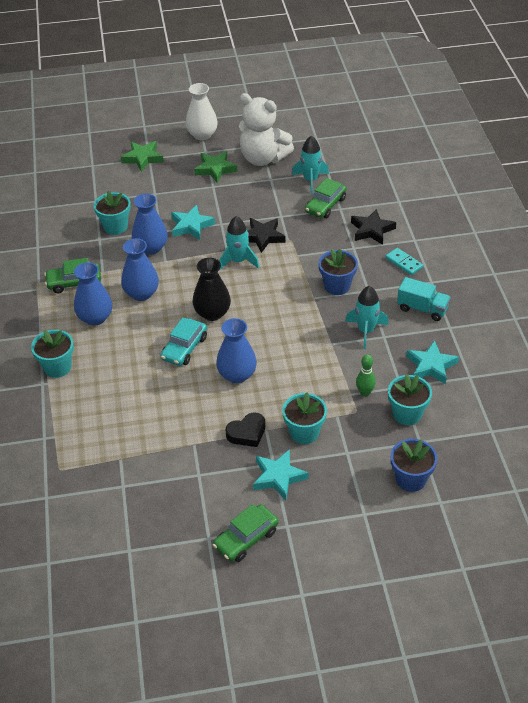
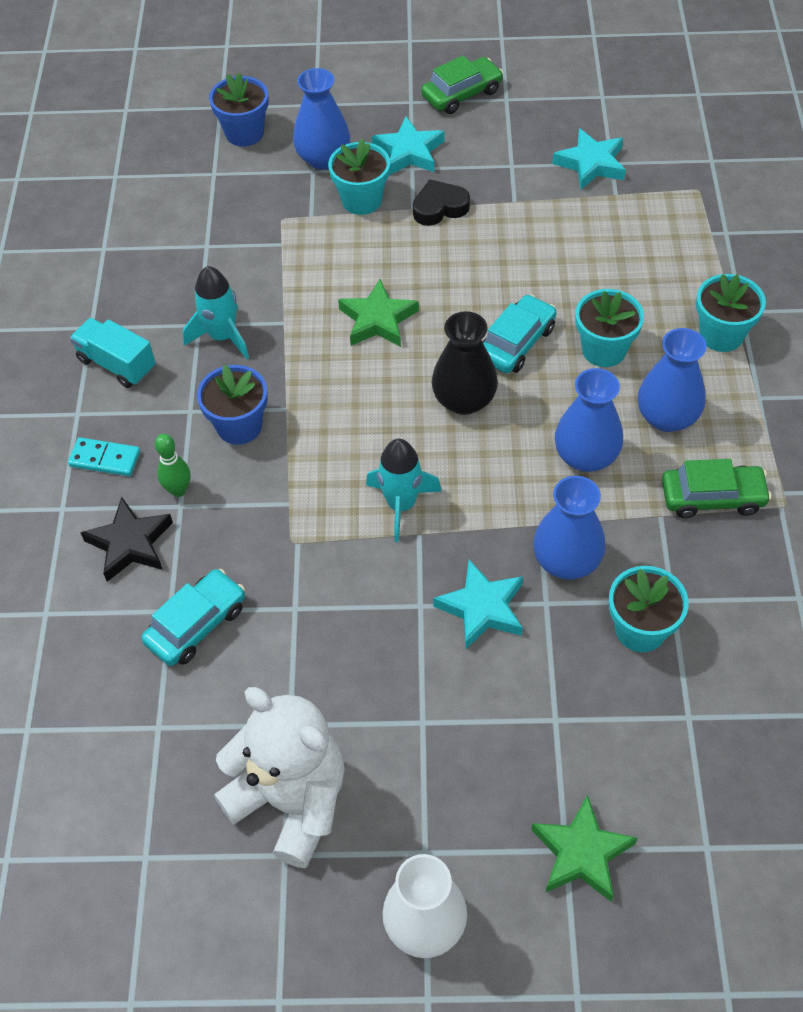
camera: 170 degrees left, 10 degrees up
green star [194,151,237,183] -> green star moved to [338,279,419,347]
blue vase [216,318,257,383] -> blue vase moved to [293,68,350,170]
black star [248,218,285,253] -> none
turquoise rocket [292,136,329,194] -> none
green car [305,178,347,218] -> turquoise car [141,569,245,666]
green bowling pin [356,354,376,397] -> green bowling pin moved to [155,434,190,497]
turquoise domino [385,248,423,275] -> turquoise domino turned 45 degrees counterclockwise [68,438,140,476]
turquoise flower pot [388,374,432,425] -> turquoise flower pot moved to [575,289,644,367]
turquoise star [406,340,459,384] -> turquoise star moved to [552,128,626,189]

